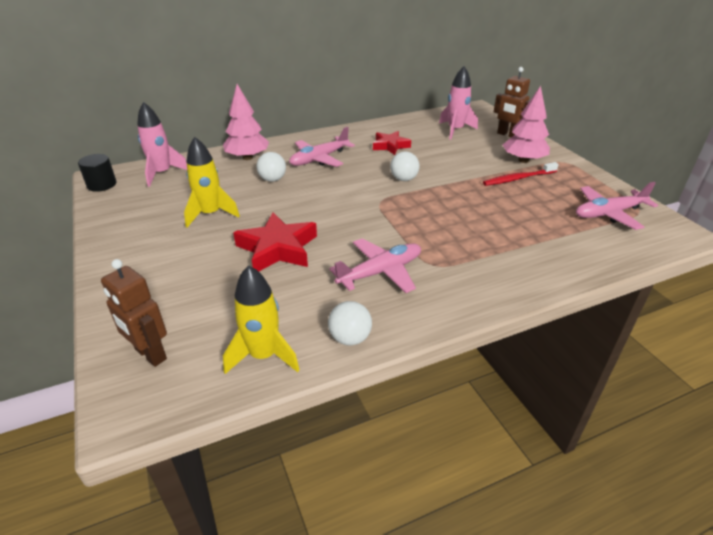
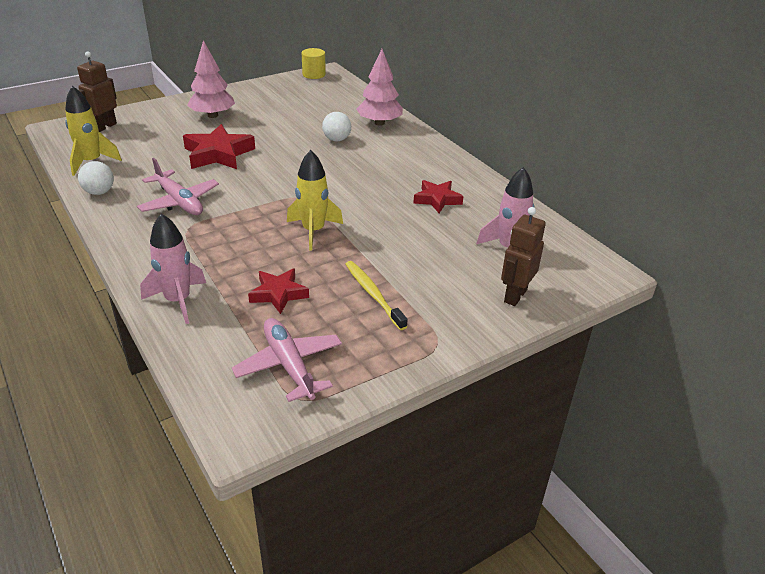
camera: 80 degrees right, 0 degrees up
black cylinder [78,154,116,192] -> yellow cylinder [302,48,326,79]
pink rocket [137,102,187,187] -> pink rocket moved to [140,214,206,324]
yellow rocket [184,137,240,228] -> yellow rocket moved to [287,150,343,251]
pink plane [289,127,355,167] -> none
white ball [390,151,420,181] -> none
red toothbrush [483,162,559,186] -> yellow toothbrush [345,261,408,330]
pink tree [503,86,550,163] -> pink tree moved to [187,40,235,118]
none -> red star [248,268,309,314]

